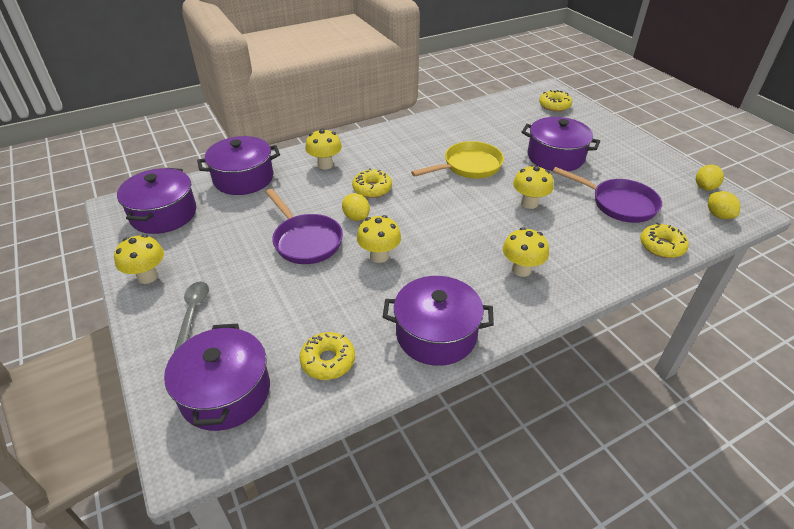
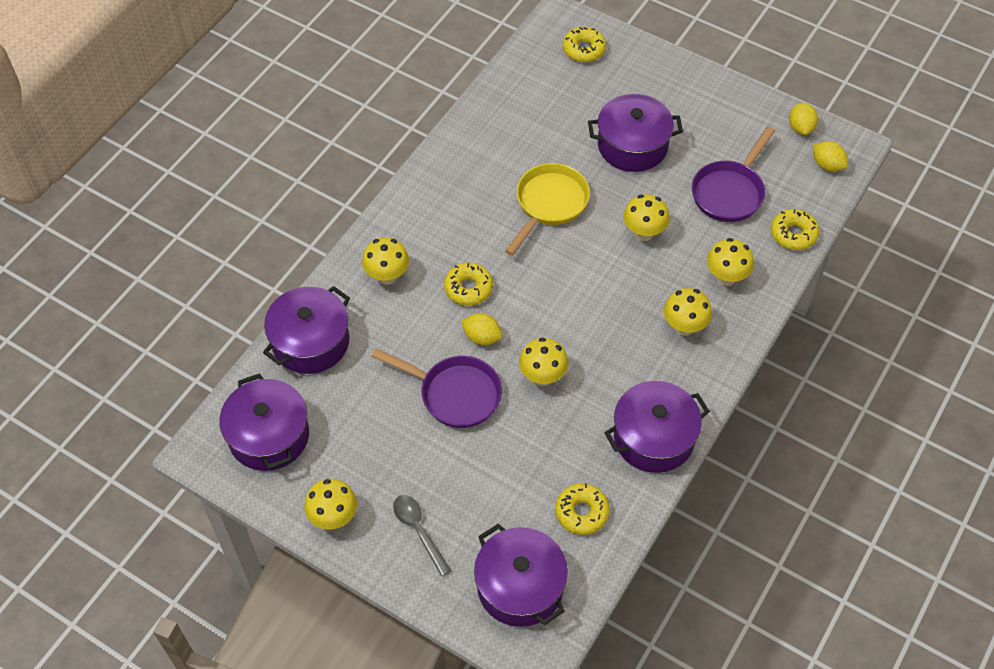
camera: 30 degrees left, 15 degrees up
purple pan [553,167,662,223] -> purple pan turned 120 degrees clockwise [692,127,775,222]
none -> yellow mushroom [707,238,754,286]

